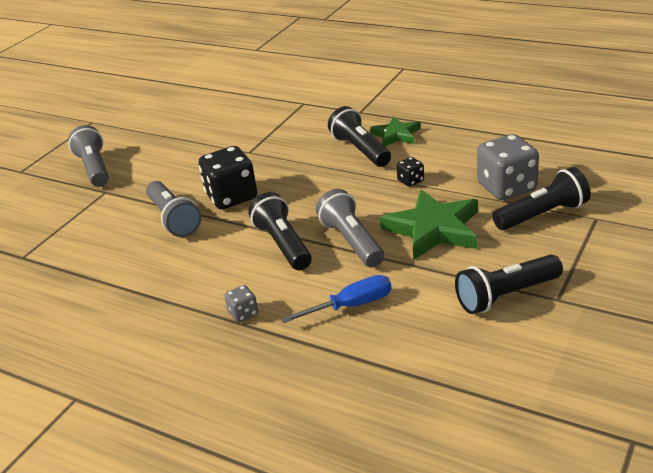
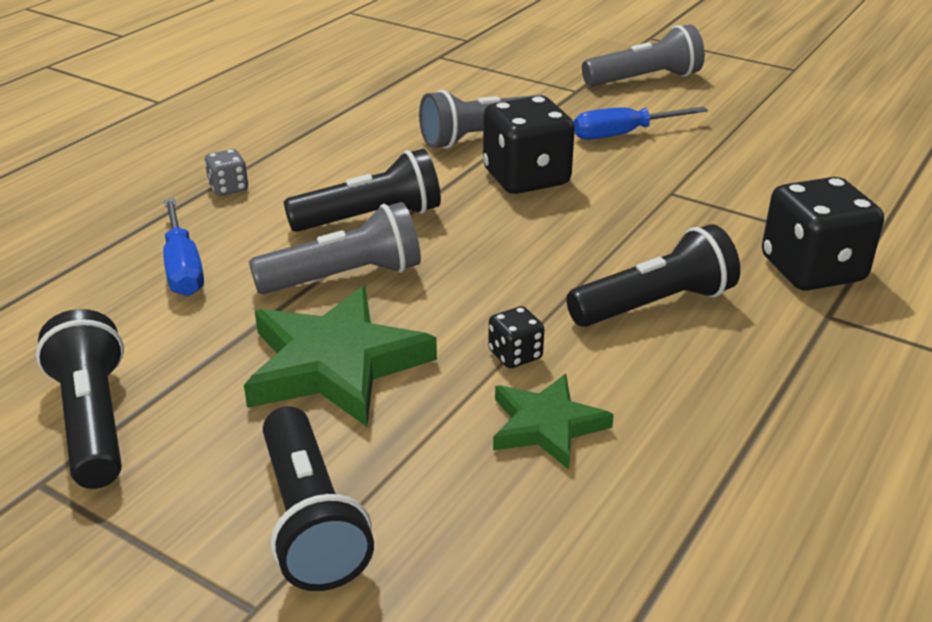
camera: 90 degrees right, 0 degrees up
green star [370,116,421,147] -> green star moved to [493,374,614,470]
grey dice [477,134,539,200] -> none
none -> blue screwdriver [574,107,708,140]
none -> black dice [762,177,884,291]

